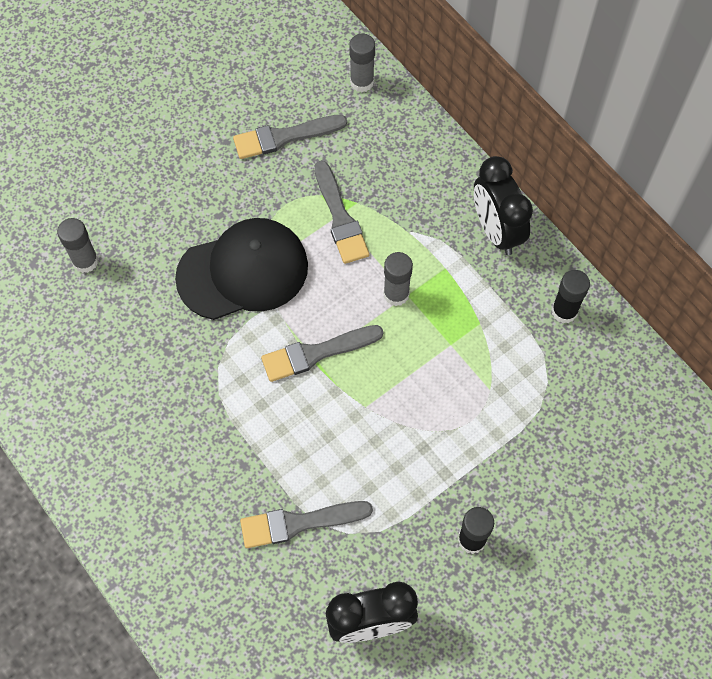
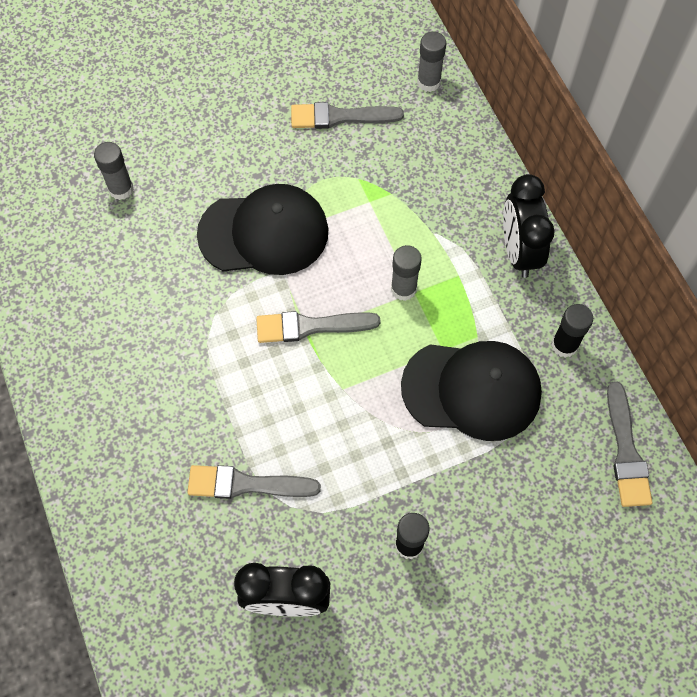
camera: 15 degrees right, 0 degrees up
grey brush [315,160,370,264] -> grey brush moved to [607,381,652,507]
none -> black cap [401,341,542,441]

